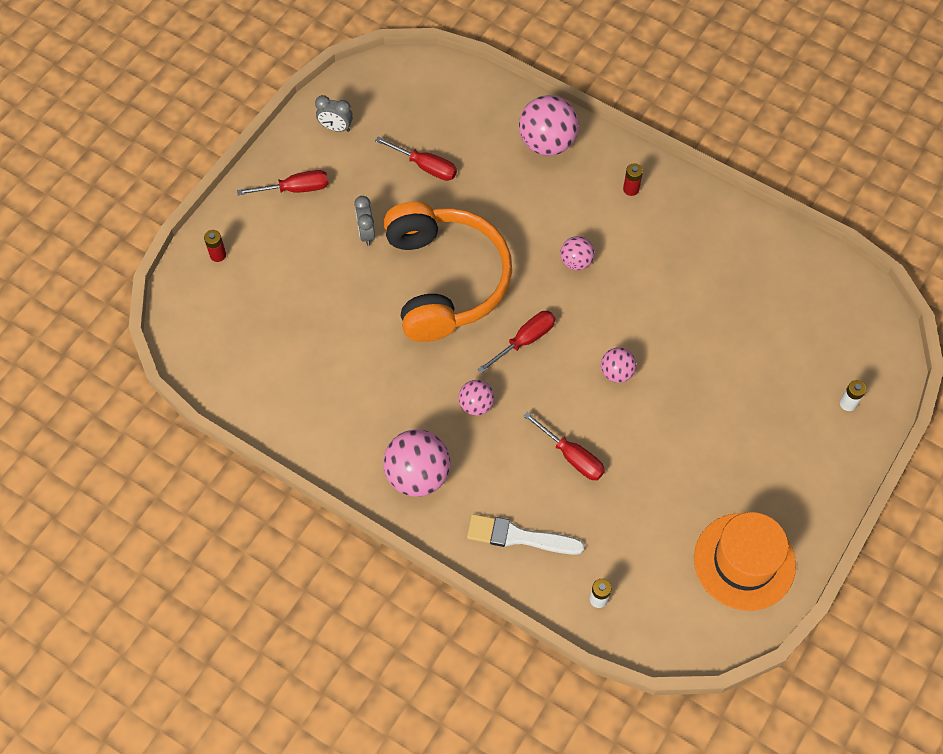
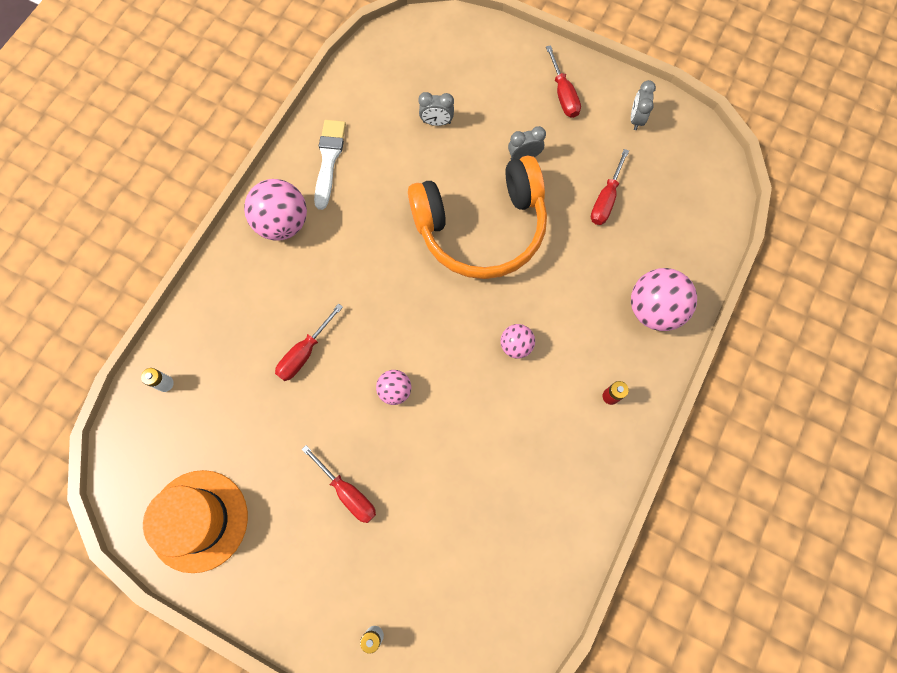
camera: 85 degrees right, 10 degrees up
red battery [204,230,226,262] -> none
pink ball [459,380,494,416] -> none
white brush [467,514,585,555] -> white brush moved to [314,120,346,210]
red screwdriver [478,311,556,373] -> red screwdriver moved to [301,445,376,523]
none -> grey clock [418,92,454,126]

